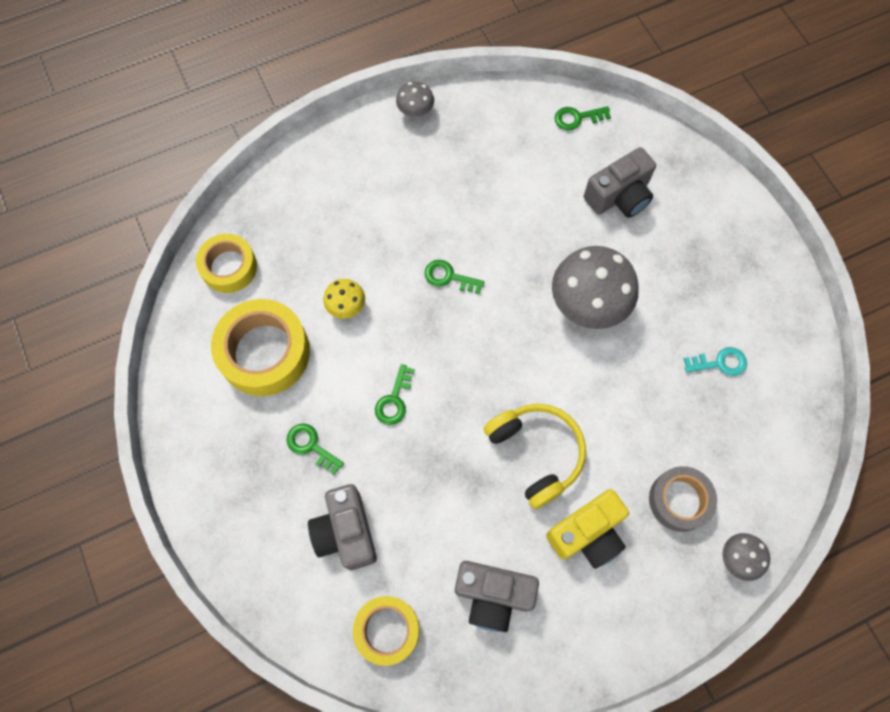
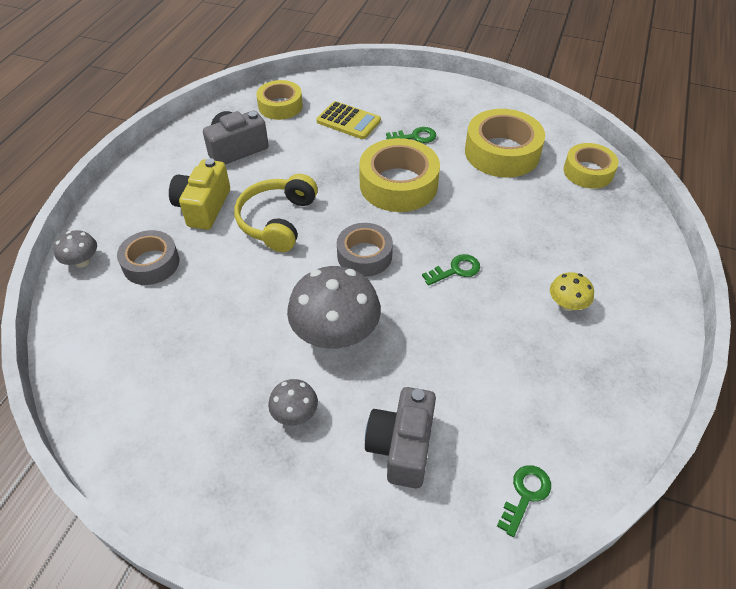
camera: 135 degrees right, 20 degrees down
grey camera [308,484,377,570] -> yellow calculator [316,101,381,139]
yellow mushroom [323,279,365,319] -> yellow mushroom moved to [550,272,594,311]
green key [375,364,415,425] -> yellow tape [359,138,440,212]
grey mushroom [396,81,434,117] -> grey mushroom moved to [268,379,318,426]
yellow headphones [484,404,586,509] -> yellow headphones turned 90 degrees clockwise [234,174,318,252]
turquoise key [684,347,747,376] -> none
none -> grey tape [337,223,393,277]

